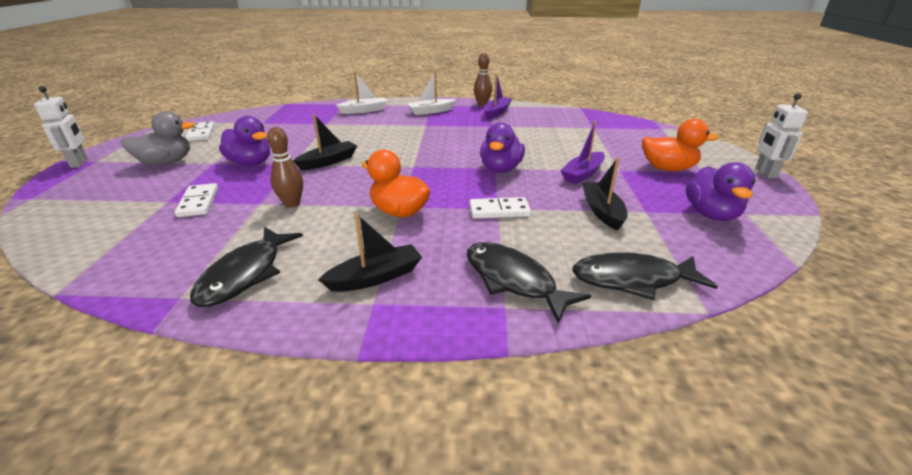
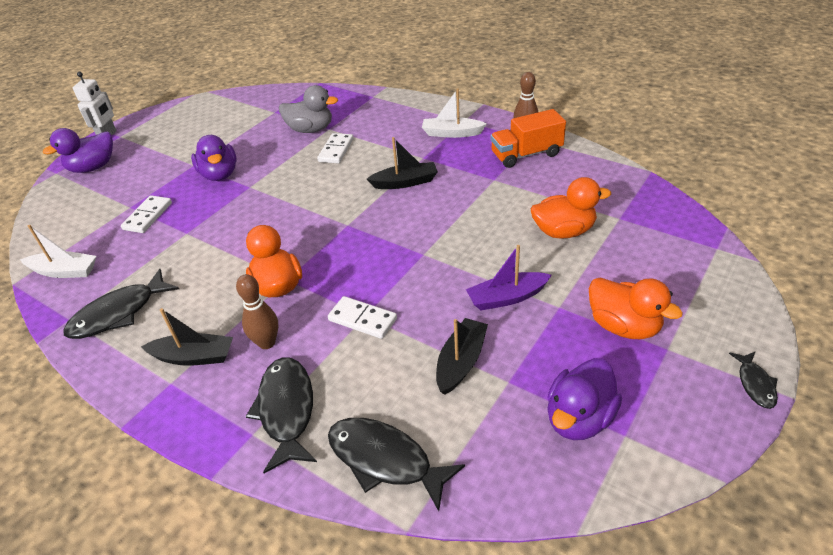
camera: 35 degrees right, 10 degrees up
grey duck [121,111,195,165] -> grey duck moved to [279,85,338,133]
white domino [186,121,215,141] -> white domino moved to [317,133,354,164]
brown bowling pin [267,127,303,208] -> brown bowling pin moved to [236,274,278,349]
black boat [293,114,357,170] -> black boat moved to [367,137,438,189]
white boat [336,72,388,114] -> white boat moved to [20,225,96,278]
purple duck [480,122,525,173] -> purple duck moved to [43,128,113,173]
purple boat [484,74,512,119] -> orange truck [490,109,566,168]
white robot [755,93,808,178] -> black fish [729,352,778,409]
none -> orange duck [531,177,611,239]

